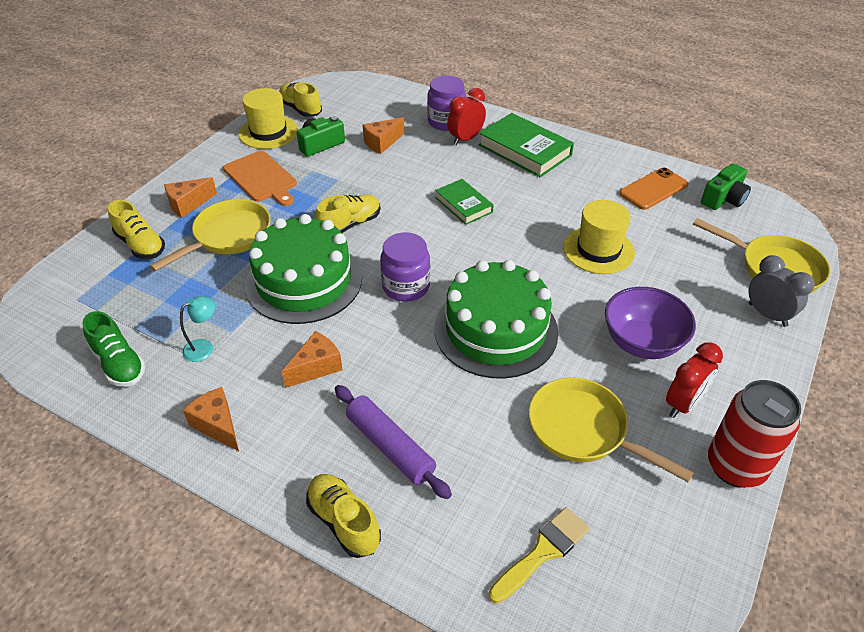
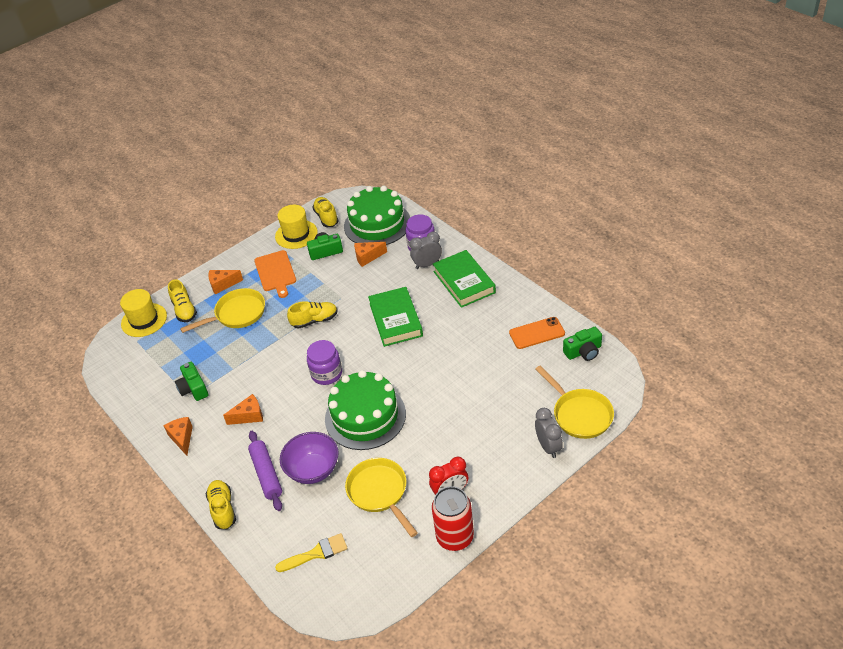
camera: 25 degrees right, 0 degrees up
green shoe [82,311,146,387] -> none
turquoise lamp [180,296,215,362] -> green camera [175,362,208,401]
green cake [245,214,362,324] -> green cake moved to [344,186,410,245]
green book [435,179,494,225] -> green book [368,287,423,347], size x1.65
red clock [447,88,486,146] -> grey clock [410,232,442,269]
yellow hat [563,200,635,274] -> yellow hat moved to [120,289,167,337]
purple bowl [605,287,696,359] -> purple bowl moved to [280,432,339,484]

